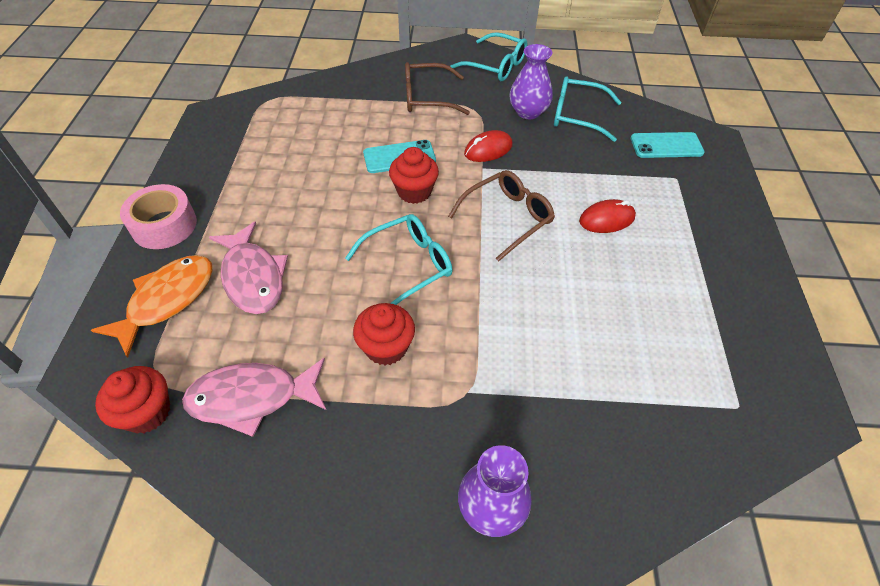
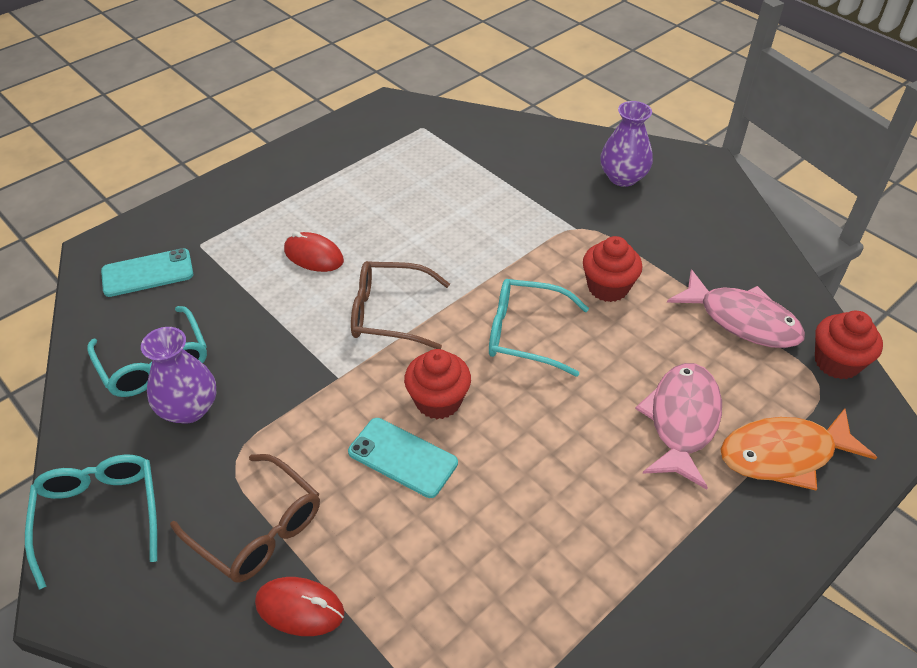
camera: 135 degrees left, 5 degrees down
pink tape [120,184,197,249] -> none
red mouse [464,130,513,162] -> red mouse moved to [255,577,345,636]
turquoise phone [631,132,705,158] -> turquoise phone turned 60 degrees counterclockwise [101,248,193,297]

